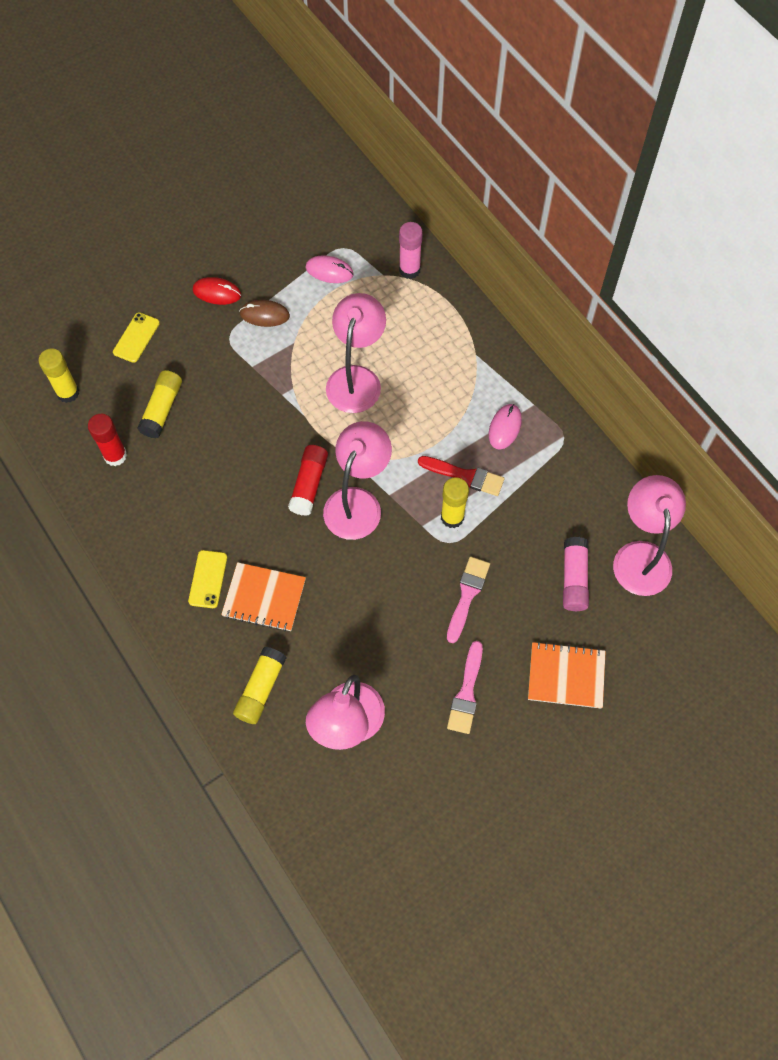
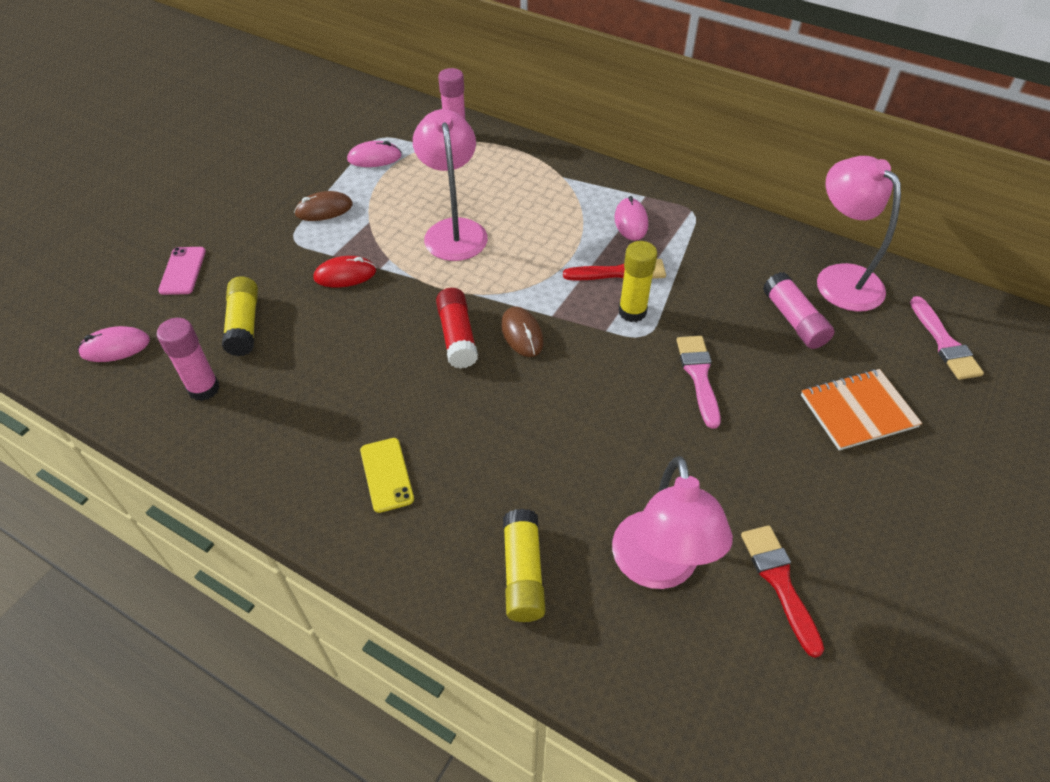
camera: 25 degrees left, 15 degrees down
yellow glue stick [38,348,79,403] -> pink mouse [78,326,150,362]
red glue stick [88,414,127,466] -> pink glue stick [157,318,220,401]
yellow phone [113,312,160,363] -> pink phone [158,247,206,295]
red mouse [193,277,241,305] -> red mouse moved to [313,256,376,287]
orange notebook [221,562,306,632] -> none
pink lamp [323,421,392,540] -> brown mouse [501,306,544,357]
pink brush [447,641,483,734] -> pink brush moved to [910,296,984,380]
none -> red brush [741,525,824,658]

